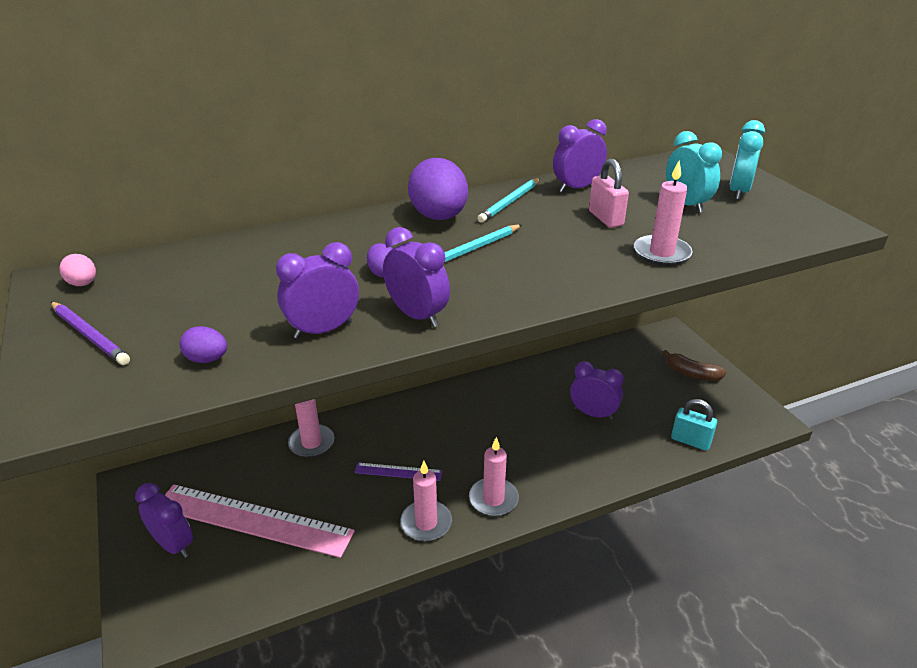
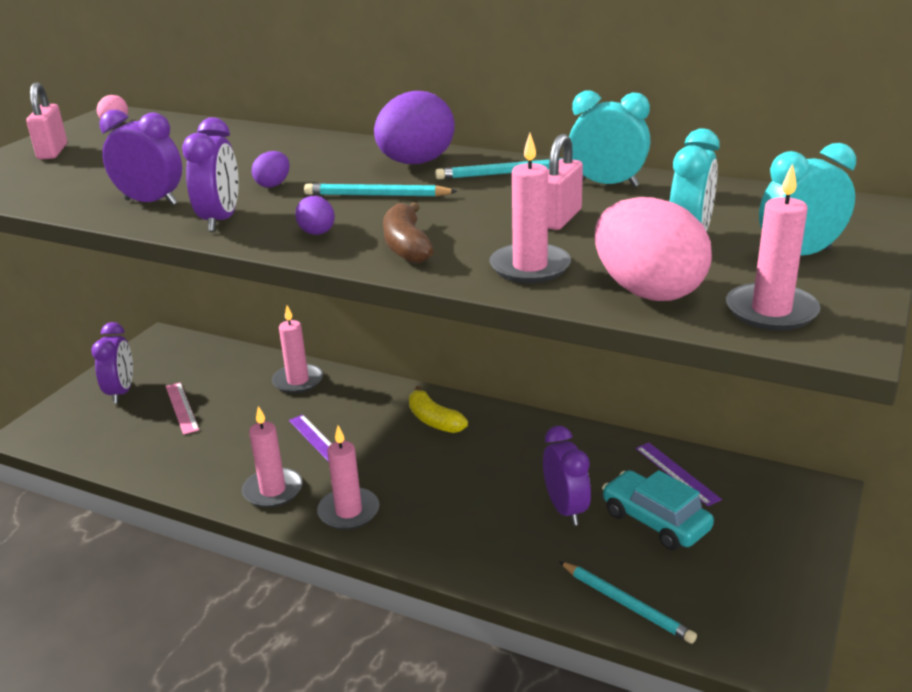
camera: 50 degrees right, 5 degrees down
purple pencil [51,302,130,365] -> pink padlock [26,83,67,159]
pink ruler [165,484,355,558] -> pink ruler [166,382,199,435], size x0.45
purple egg [180,326,227,363] -> purple egg moved to [295,196,335,235]
purple clock [553,119,607,193] -> turquoise clock [569,91,650,187]
brown banana [663,350,727,381] -> brown banana moved to [383,202,433,264]
turquoise padlock [671,399,717,451] -> turquoise pencil [559,561,697,644]
none -> yellow banana [409,386,468,433]
none -> pink egg [595,197,712,301]
none -> turquoise car [602,470,714,550]
none -> purple ruler [636,443,722,506]
none -> pink candle [726,163,821,331]

